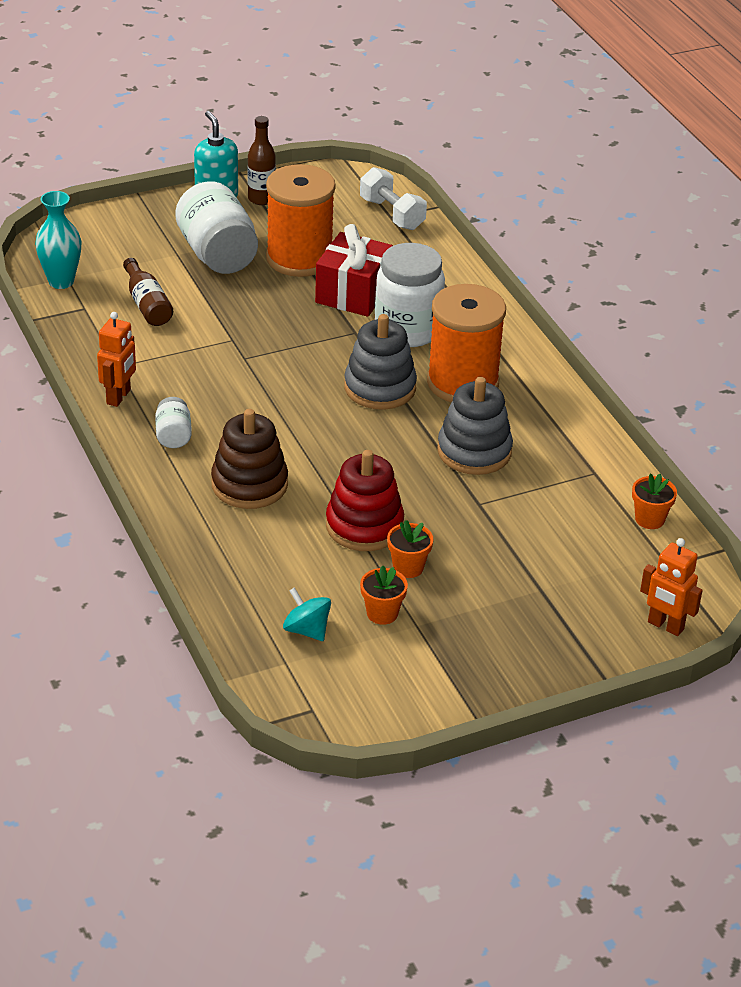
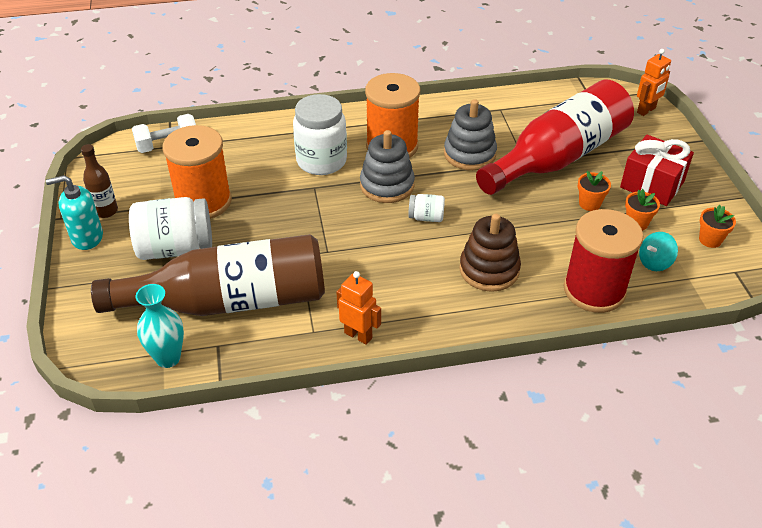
camera: 75 degrees left, 5 degrees up
brown bottle [123,258,173,326] -> brown bottle [91,234,325,316], size x2.47
white jar [155,397,192,448] -> white jar moved to [408,194,445,222]
red gift [315,224,393,317] -> red gift moved to [620,135,694,206]
red stacking toy [326,450,404,551] -> none
orange flower pot [632,474,677,529] -> orange flower pot moved to [699,205,736,248]
none -> red bottle [476,80,634,195]
none -> red spool [563,209,643,313]

